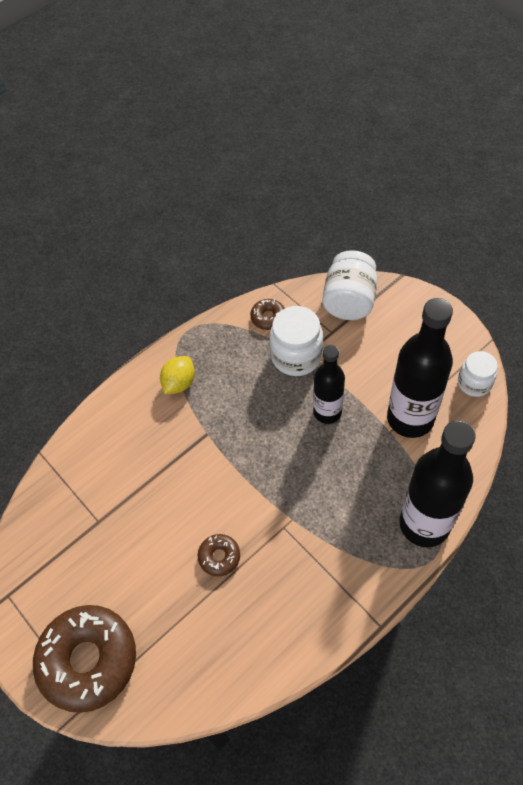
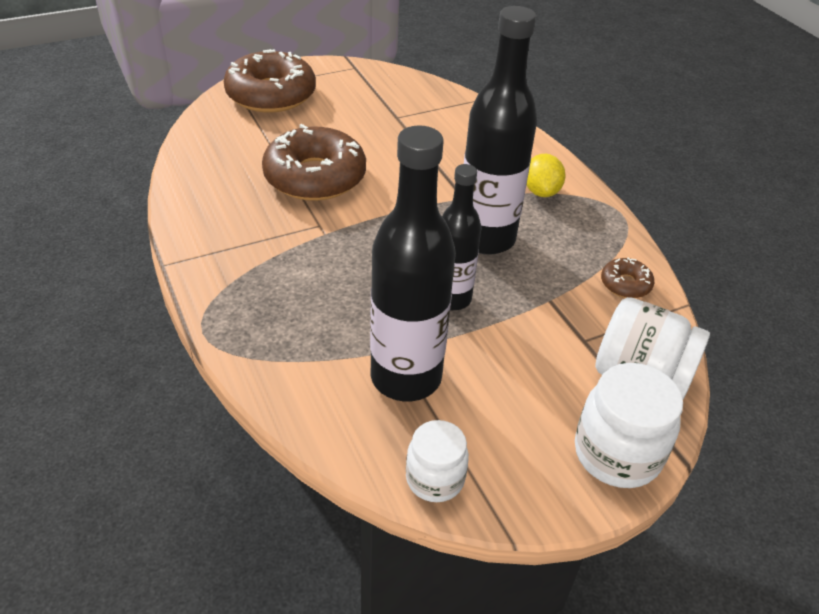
camera: 100 degrees right, 15 degrees down
yellow lemon [160,356,195,394] -> yellow lemon turned 45 degrees clockwise [527,154,566,197]
brown donut [198,534,240,576] -> brown donut [262,124,366,201], size x2.23
white jar [269,306,323,376] -> white jar moved to [575,363,683,488]
black bottle [399,420,476,547] -> black bottle moved to [464,6,537,255]

